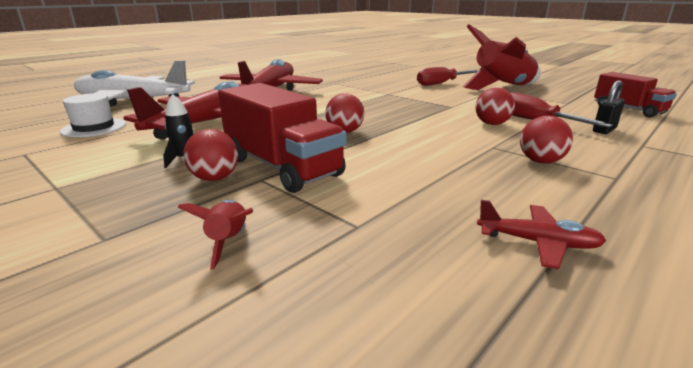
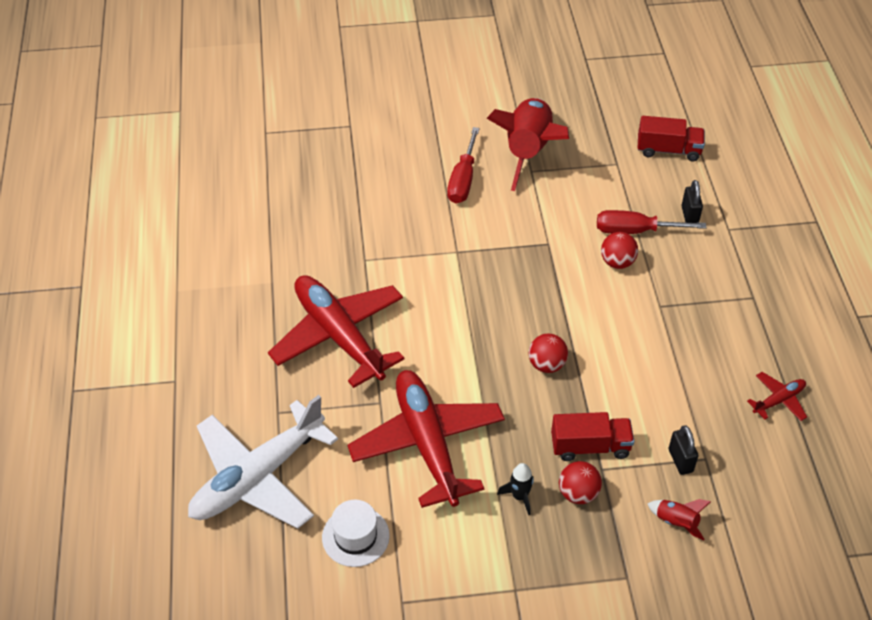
camera: 50 degrees left, 25 degrees up
red truck [218,83,346,193] -> red truck [551,412,634,461], size x0.66
red ball [520,116,573,164] -> none
none -> black padlock [669,425,699,475]

